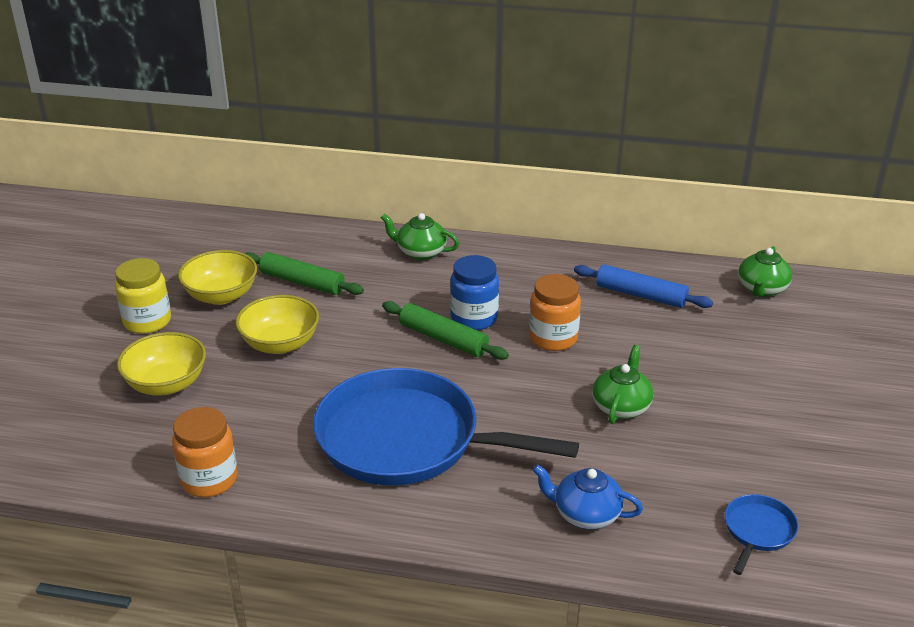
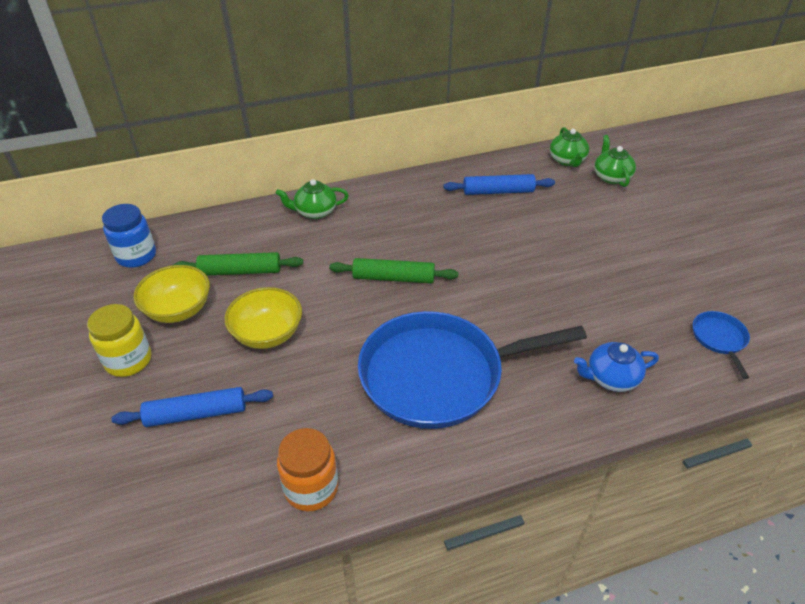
camera: 30 degrees left, 10 degrees up
yellow bowl [117,332,206,396] -> blue rolling pin [112,387,273,427]
blue jar [450,255,499,330] -> blue jar moved to [102,204,156,268]
orange jar [529,274,581,351] -> none
green teapot [592,345,653,424] -> green teapot moved to [594,135,636,187]

